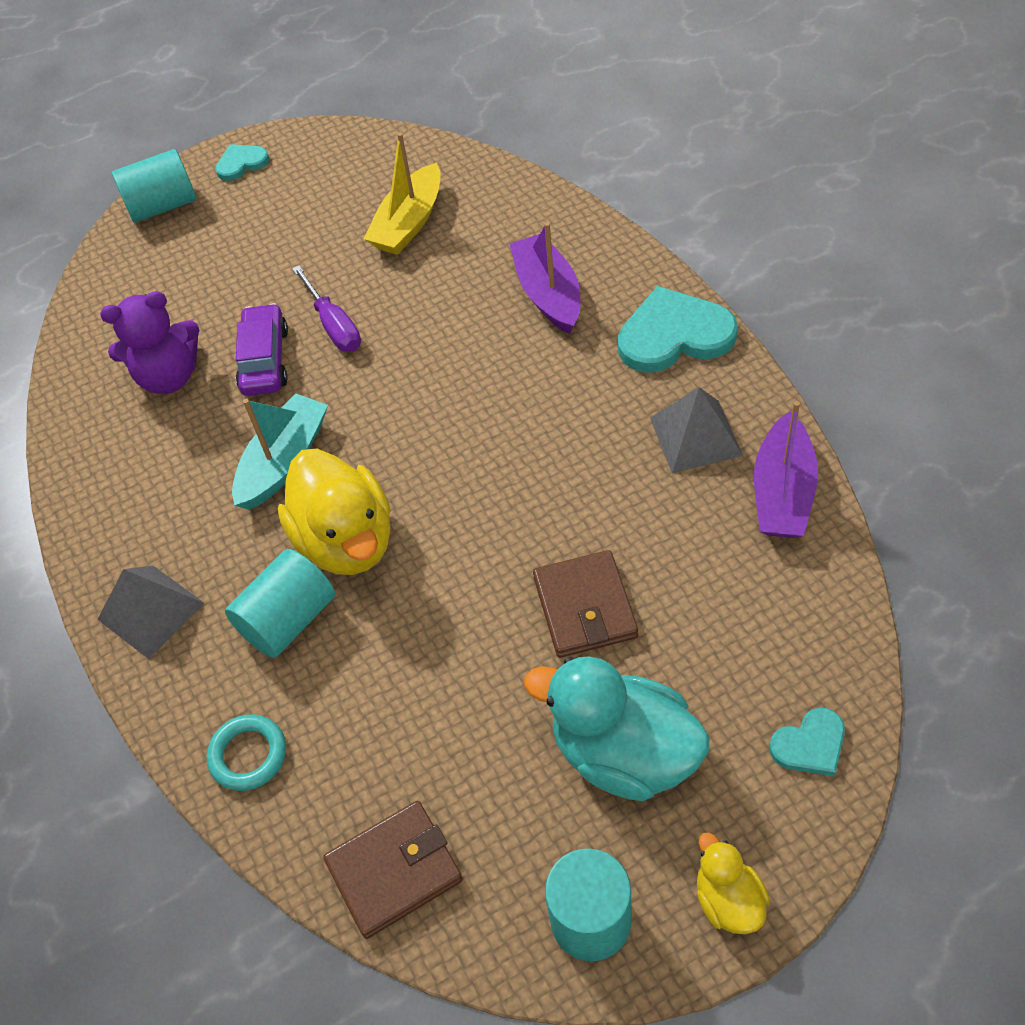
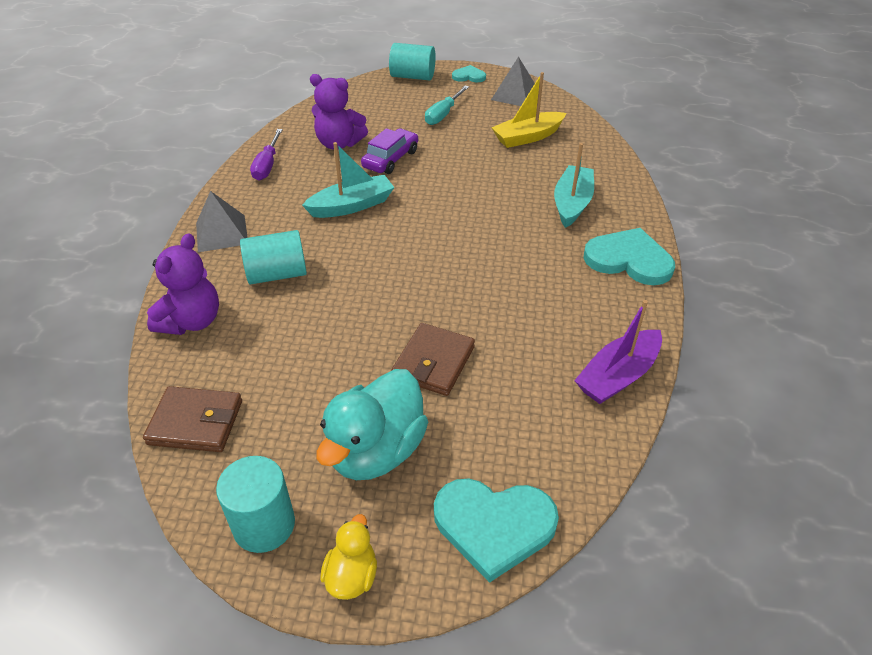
camera: 30 degrees right, 10 degrees down
turquoise ring [207,714,286,791] -> purple teddy bear [147,233,219,335]
yellow duck [278,449,391,575] -> none
purple screwdriver [292,265,361,352] -> purple screwdriver moved to [250,129,283,181]
purple boat [510,222,580,334] -> turquoise boat [554,143,594,228]
turquoise duck [524,656,710,801] -> turquoise duck turned 120 degrees counterclockwise [316,369,428,480]
grey pyramid [650,387,743,473] -> grey pyramid moved to [491,56,535,106]
turquoise heart [769,708,845,776] -> turquoise heart [434,479,559,583], size x1.88
none -> turquoise screwdriver [425,86,469,125]

